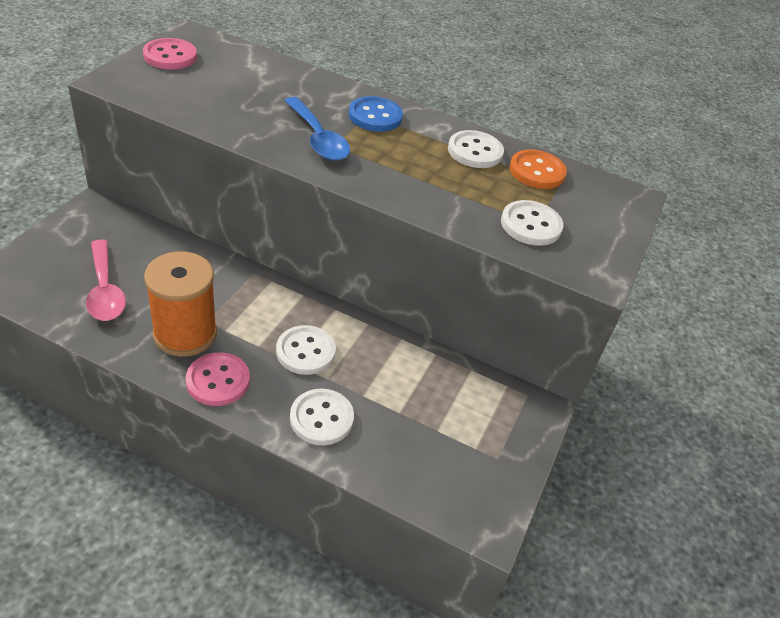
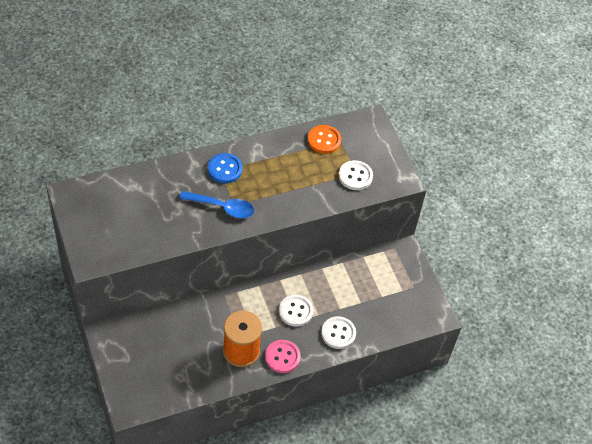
camera: 45 degrees left, 10 degrees up
pink spoon [86,239,126,321] -> none
pink button [143,38,197,69] -> none
white button [448,130,504,168] -> none

